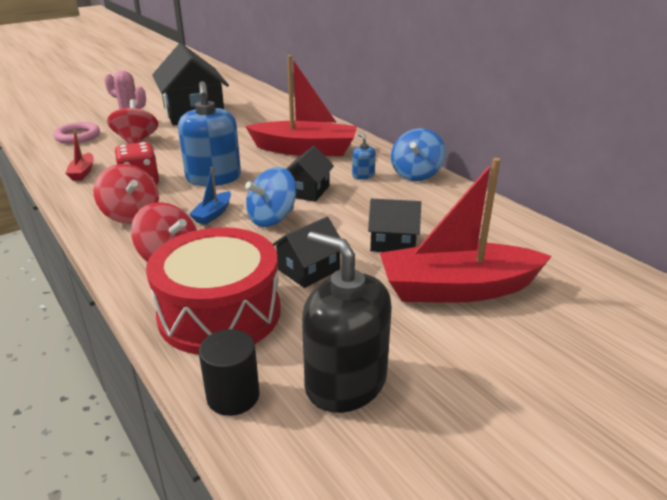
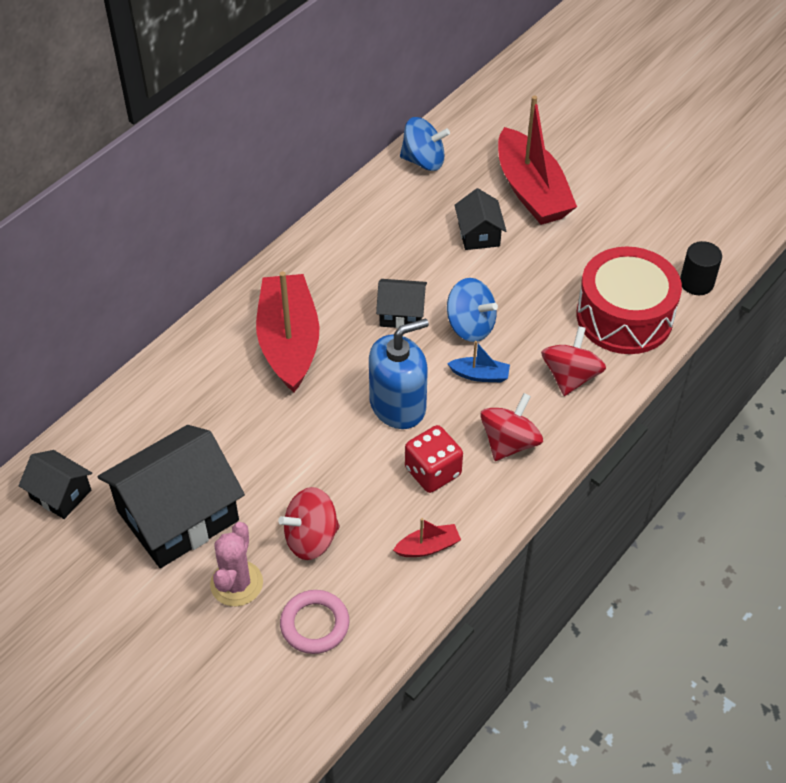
camera: 105 degrees left, 20 degrees up
black house [273,217,340,288] -> black house moved to [18,450,92,519]
black soap dispenser [302,231,392,413] -> none
blue soap dispenser [352,133,376,180] -> none
blue spinning top [391,128,446,181] -> blue spinning top moved to [400,117,450,171]

